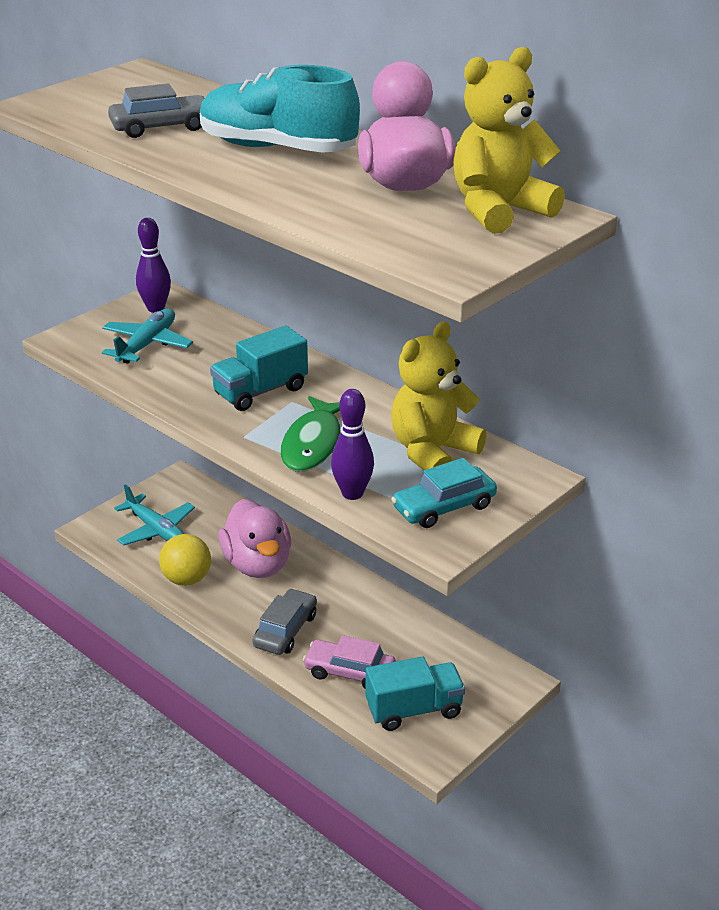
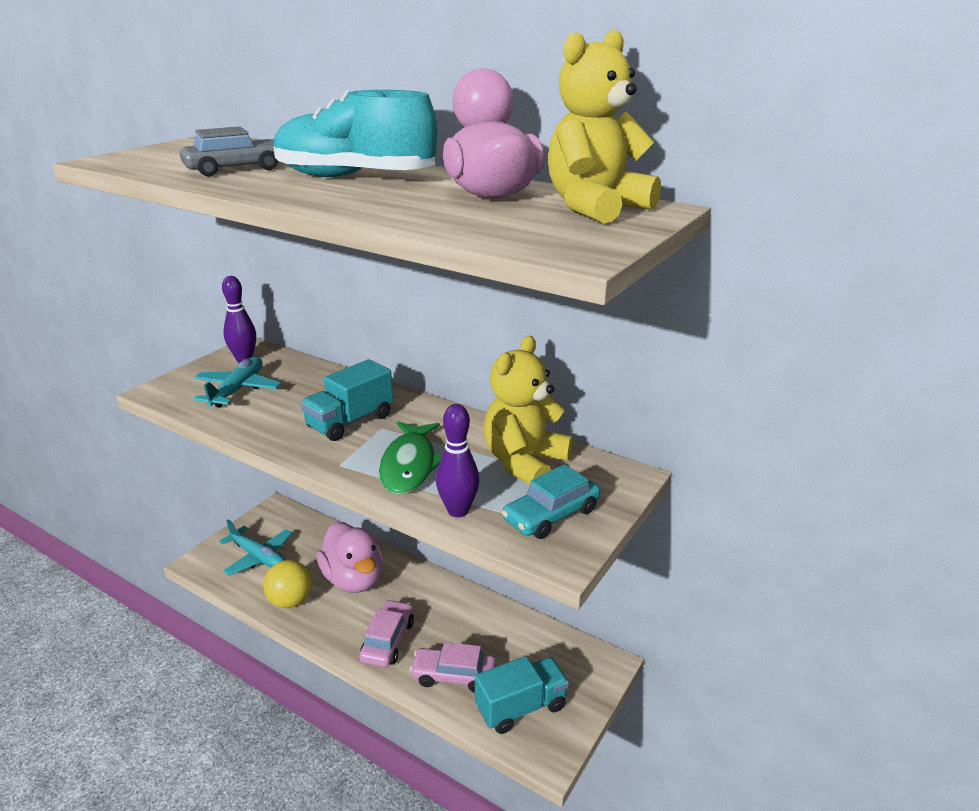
camera: 10 degrees left, 5 degrees down
grey car [253,588,317,655] -> pink car [359,599,414,667]

